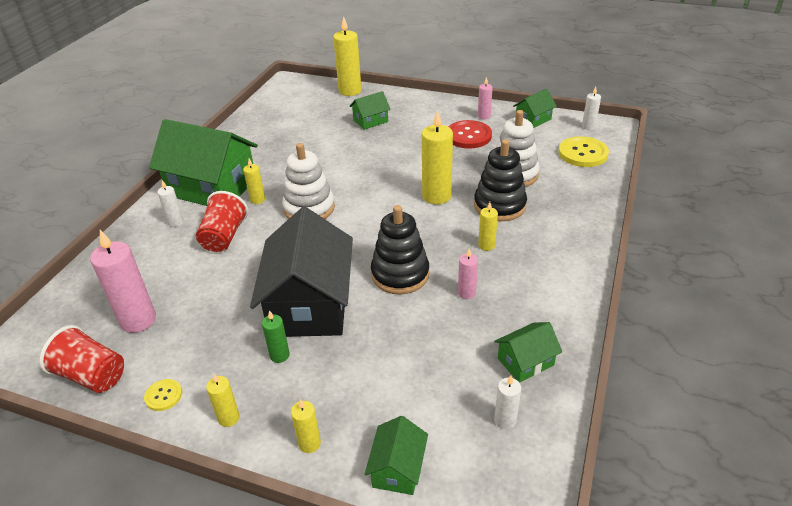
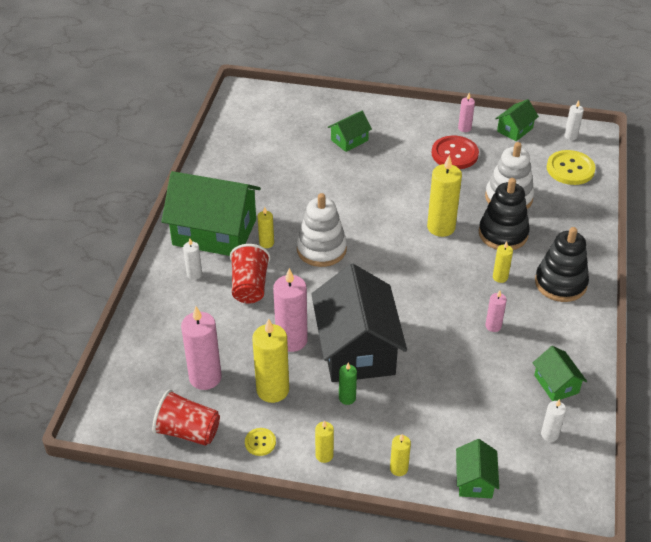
camera: 10 degrees left, 5 degrees up
yellow candle [333,16,362,96] -> yellow candle moved to [252,318,289,403]
black stacking toy [371,205,430,294] -> black stacking toy moved to [535,227,589,302]
green house [494,322,562,383] -> green house turned 75 degrees counterclockwise [533,346,587,401]
none -> pink candle [273,268,308,352]

